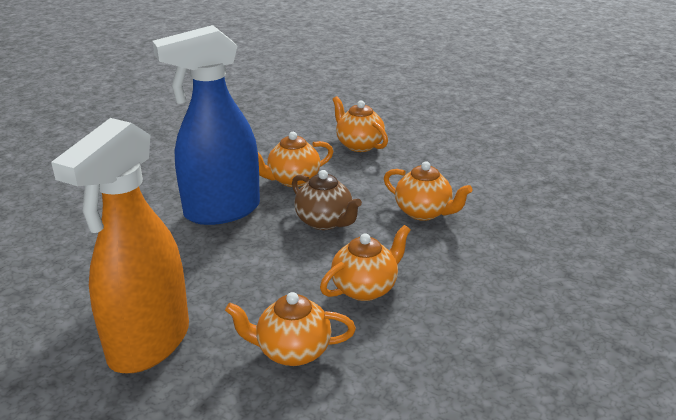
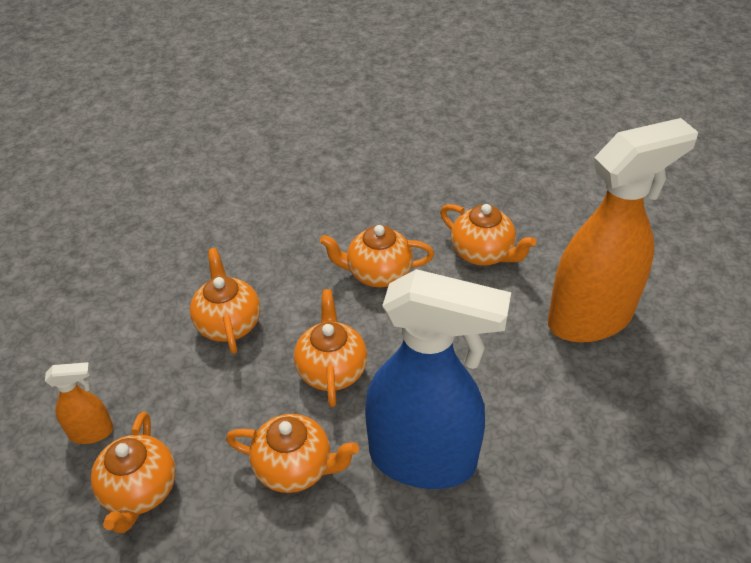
camera: 140 degrees left, 15 degrees up
brown teapot [292,170,362,230] -> orange teapot [294,289,367,407]
none -> orange spray bottle [45,362,114,444]

